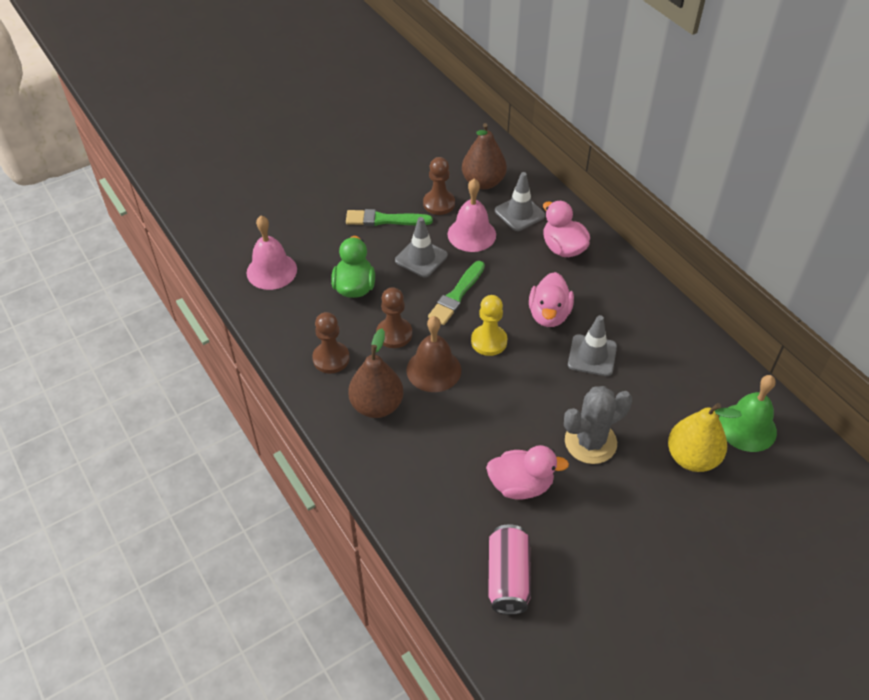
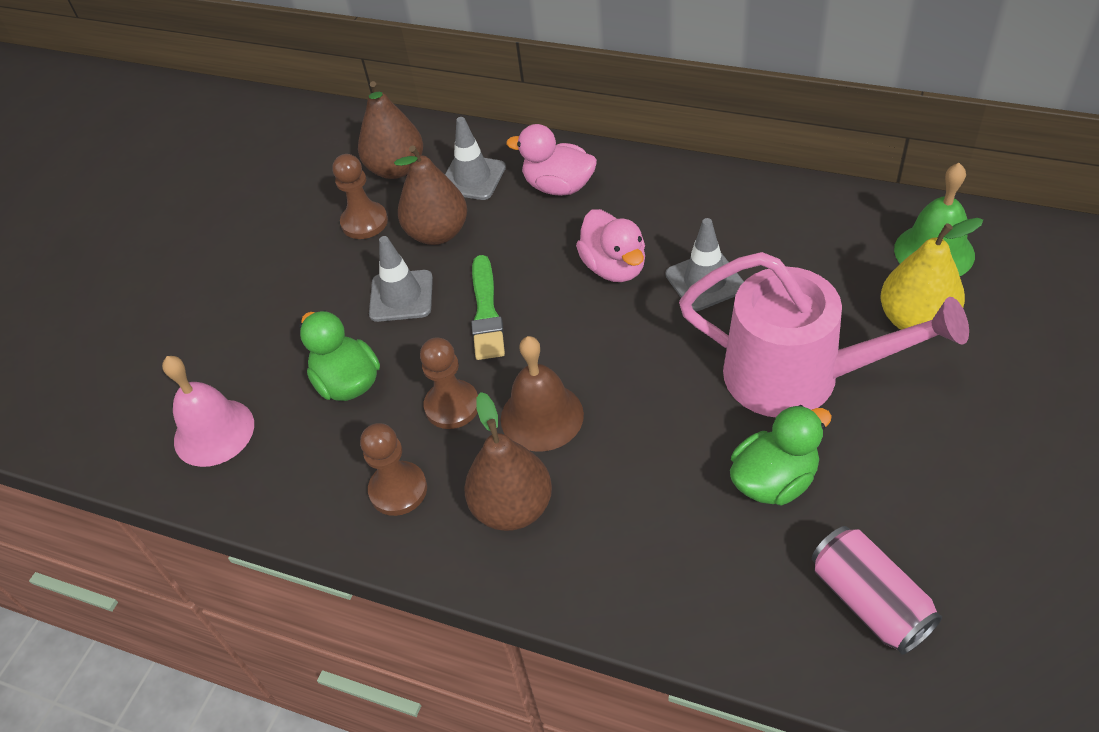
camera: 30 degrees left, 0 degrees up
green brush [346,209,433,226] -> none
pink bell [448,179,496,252] -> brown pear [394,145,467,245]
yellow pawn [471,295,507,356] -> none
pink duck [486,445,569,500] -> green duck [730,405,832,505]
grey cactus [564,386,632,464] -> pink watering can [679,252,969,417]

